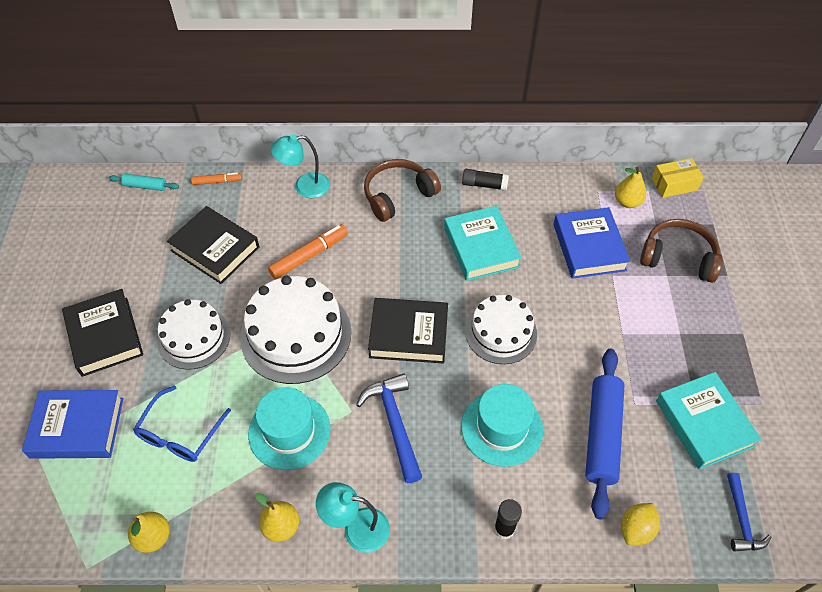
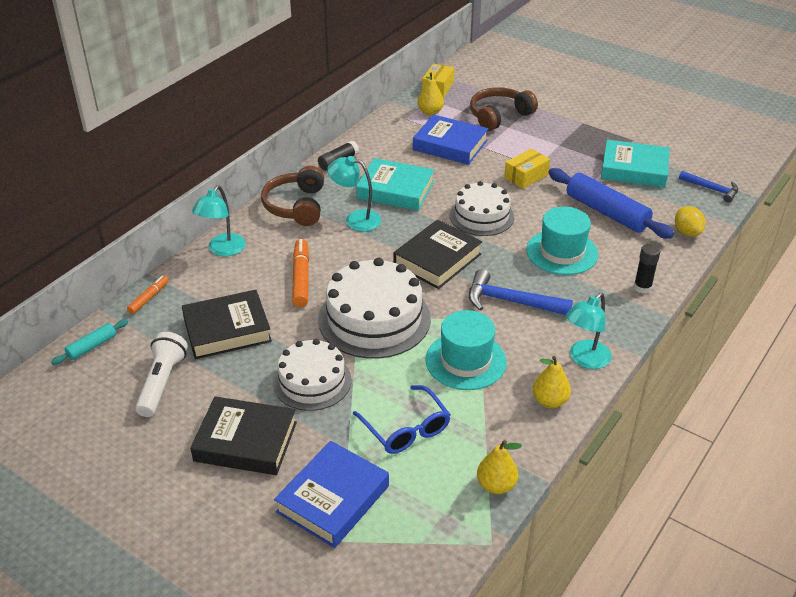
camera: 55 degrees left, 15 degrees down
none -> white flashlight [135,332,188,417]
none -> turquoise lamp [327,156,381,232]
none -> yellow box [504,149,550,189]

